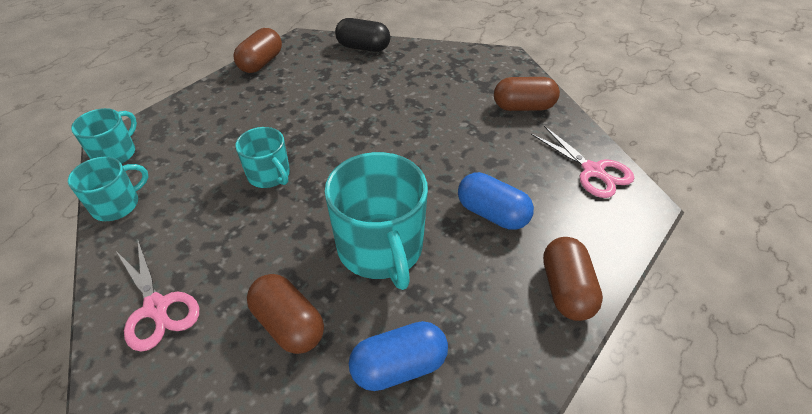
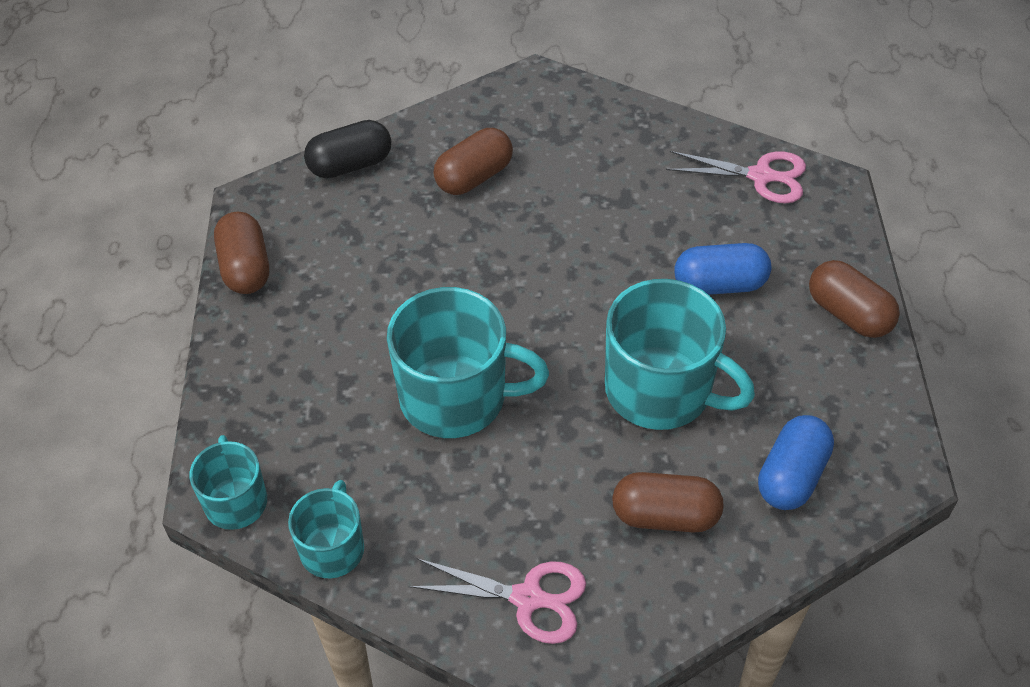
camera: 40 degrees left, 5 degrees up
turquoise mug [235,127,290,188] -> turquoise mug [387,287,549,438], size x1.77
brown capsule [494,77,560,111] -> brown capsule moved to [433,128,513,195]

